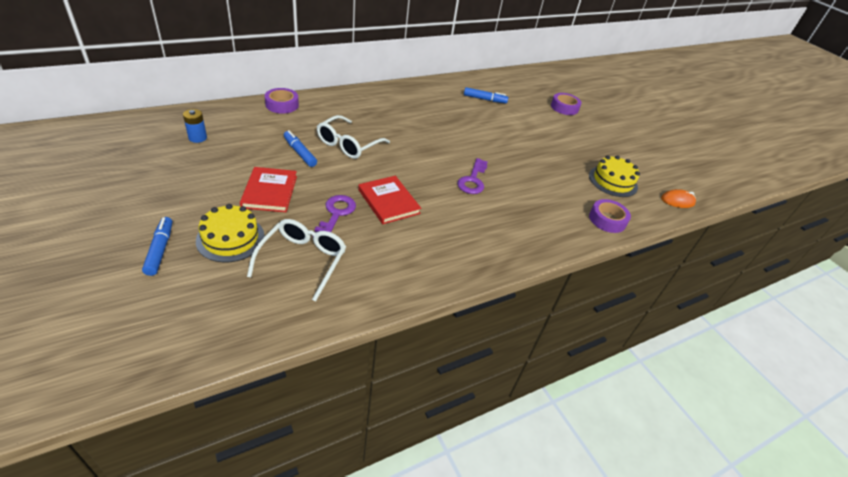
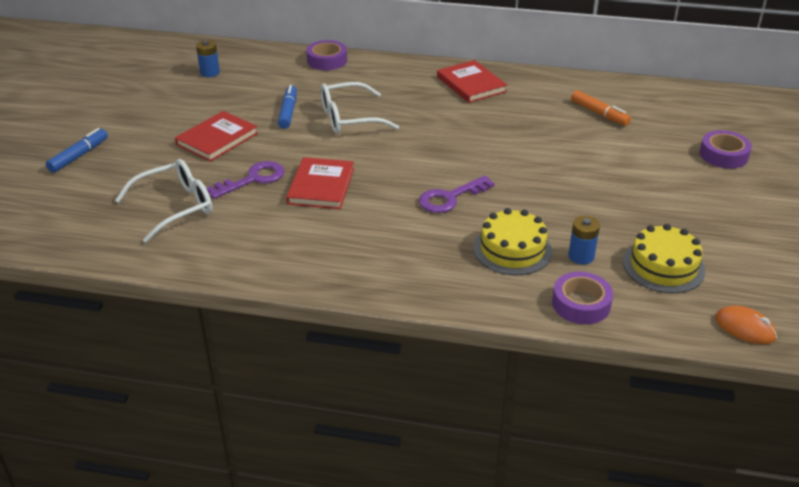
camera: 45 degrees right, 5 degrees down
yellow cake [196,204,265,262] -> yellow cake moved to [473,208,552,275]
blue marker [464,87,508,103] -> orange marker [571,90,631,126]
none -> red book [437,60,508,103]
none -> blue battery [568,216,600,264]

